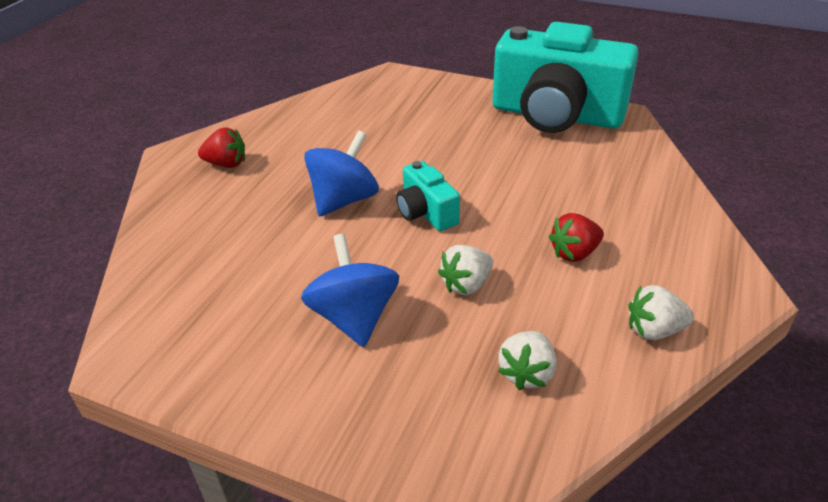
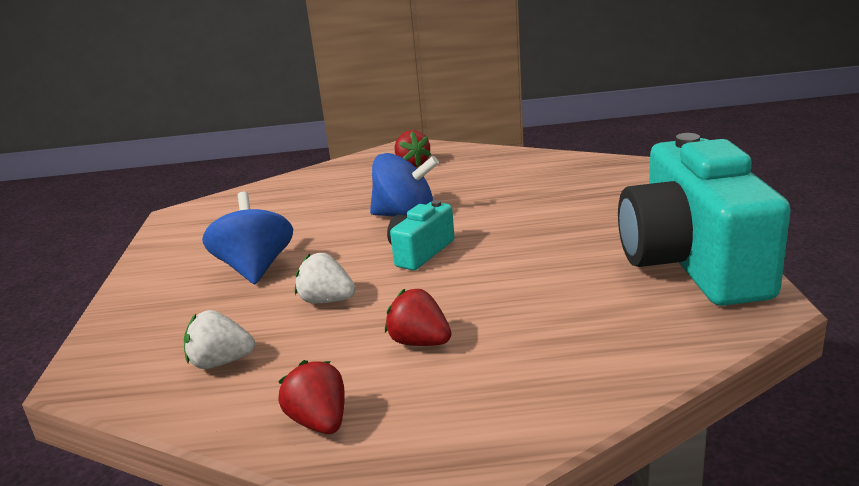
camera: 65 degrees right, 15 degrees down
blue spinning top [301,234,399,347] -> blue spinning top turned 60 degrees counterclockwise [202,192,293,284]
white strawberry [629,285,694,340] -> red strawberry [278,360,345,434]

